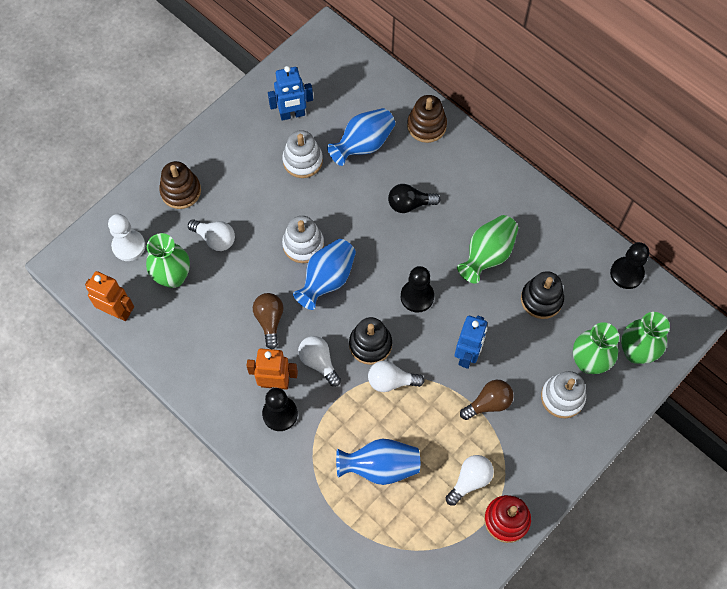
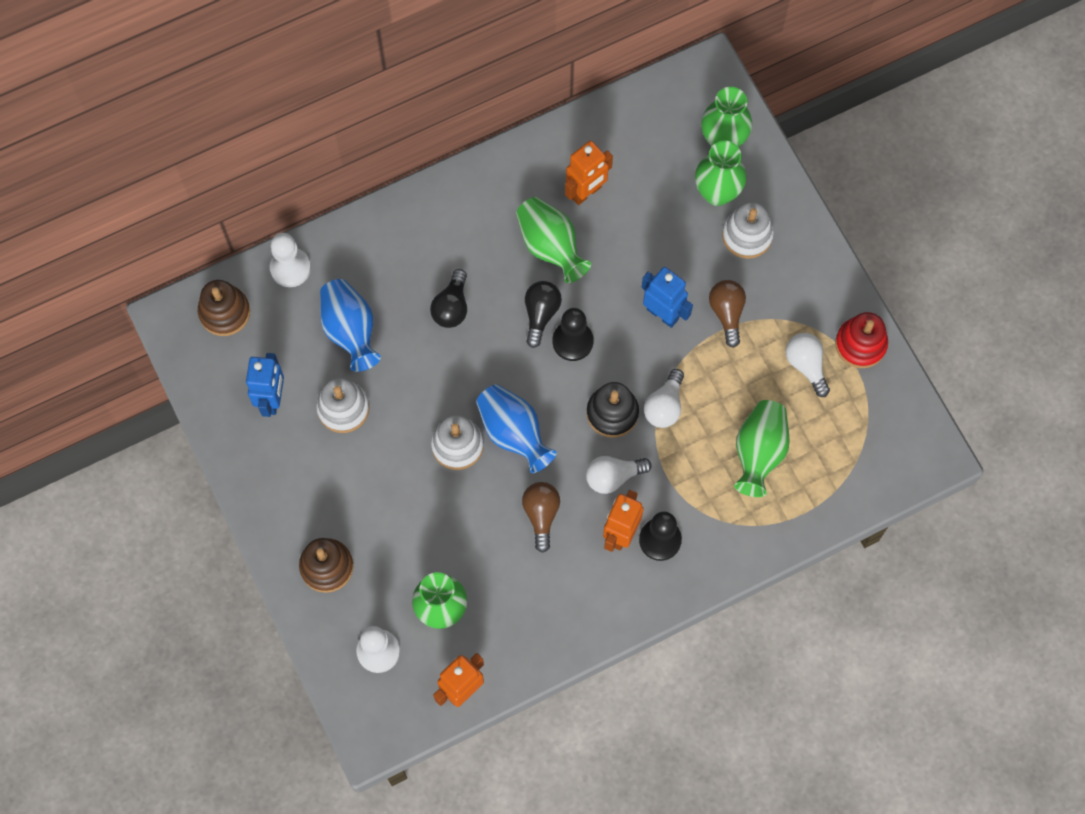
camera: 70 degrees left, 5 degrees up
white light bulb [188,219,235,251] -> none
brown light bulb [253,293,283,349] -> brown light bulb turned 75 degrees clockwise [522,482,560,553]
blue vase [336,439,420,485] -> green vase [734,400,790,497]
brown stacking toy [407,95,447,143] -> brown stacking toy moved to [198,280,250,336]
black stacking toy [521,271,564,319] -> none
black pawn [610,242,649,289] -> none
none -> white pawn [270,233,311,287]
none -> black light bulb [525,281,562,348]
none -> orange robot [565,141,613,205]

